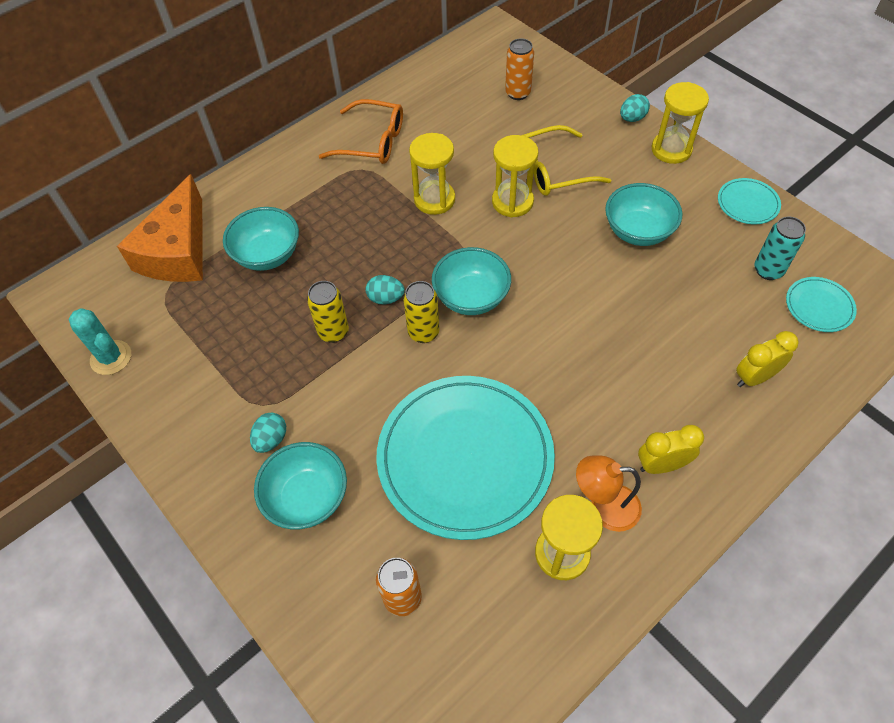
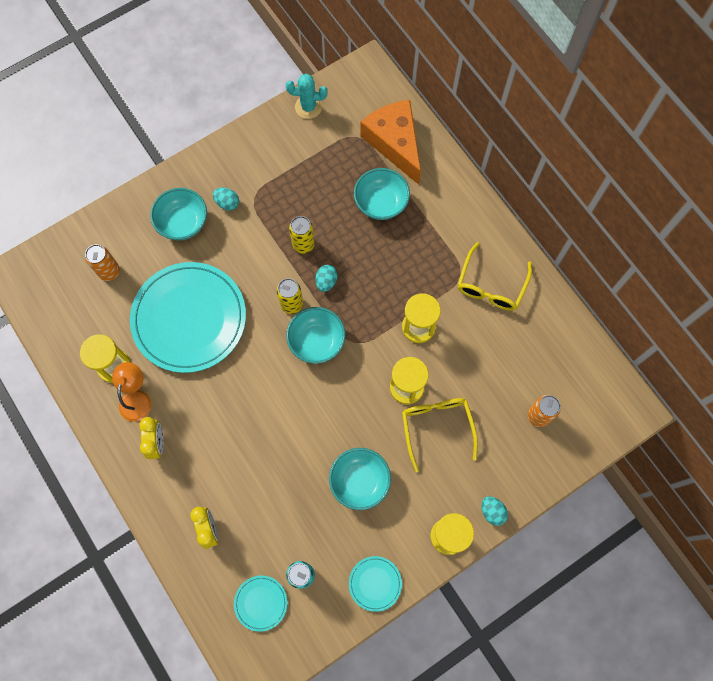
camera: 95 degrees right, 15 degrees up
turquoise cactus [69,308,131,375] -> turquoise cactus turned 45 degrees clockwise [286,74,328,119]
orange cheese [117,174,203,282] -> orange cheese turned 45 degrees clockwise [360,100,421,185]
orange glasses [319,99,403,164] -> yellow glasses [458,242,532,311]

